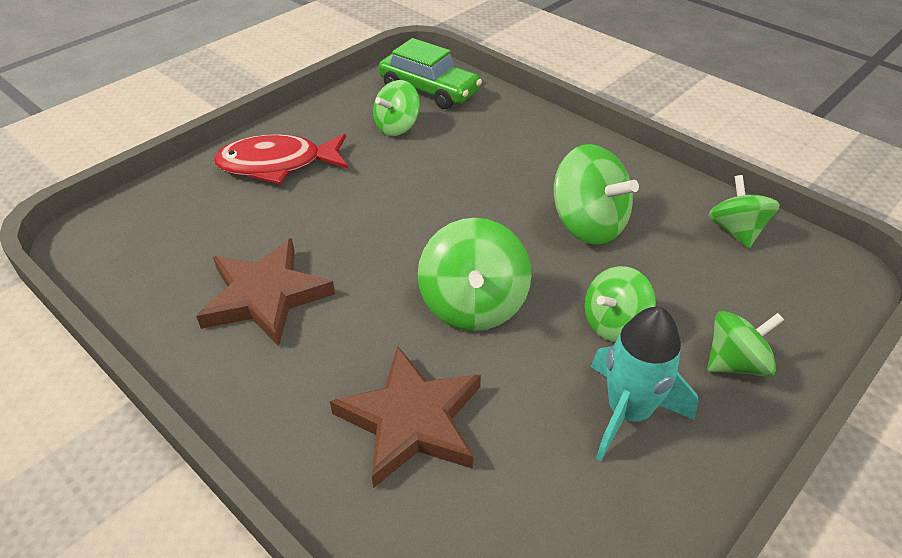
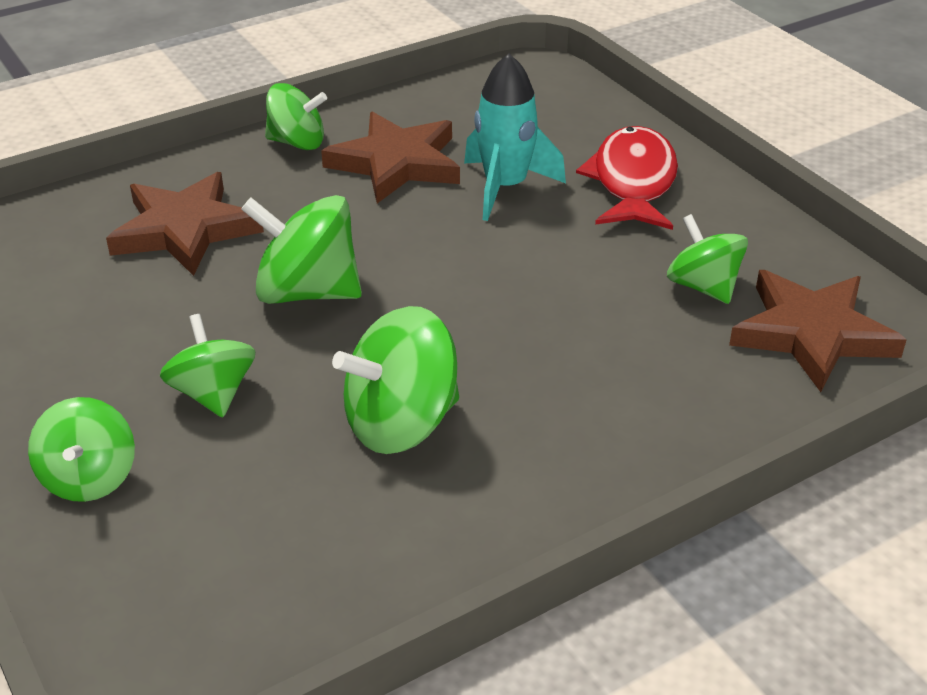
camera: 105 degrees right, 5 degrees down
green car [379,38,482,109] -> brown star [729,270,907,392]
turquoise rocket [591,307,698,461] -> turquoise rocket moved to [464,53,566,221]
green spinning top [708,175,780,248] -> green spinning top moved to [265,83,327,150]

